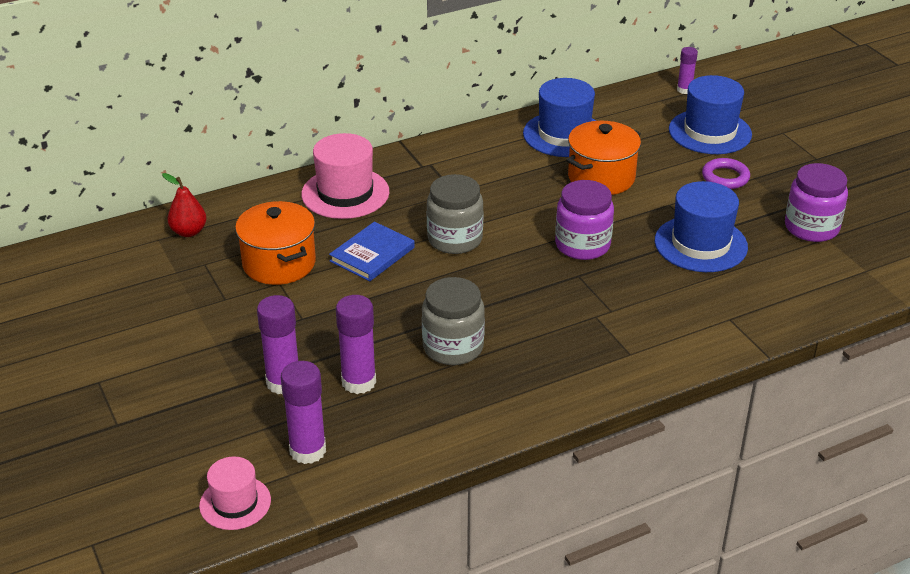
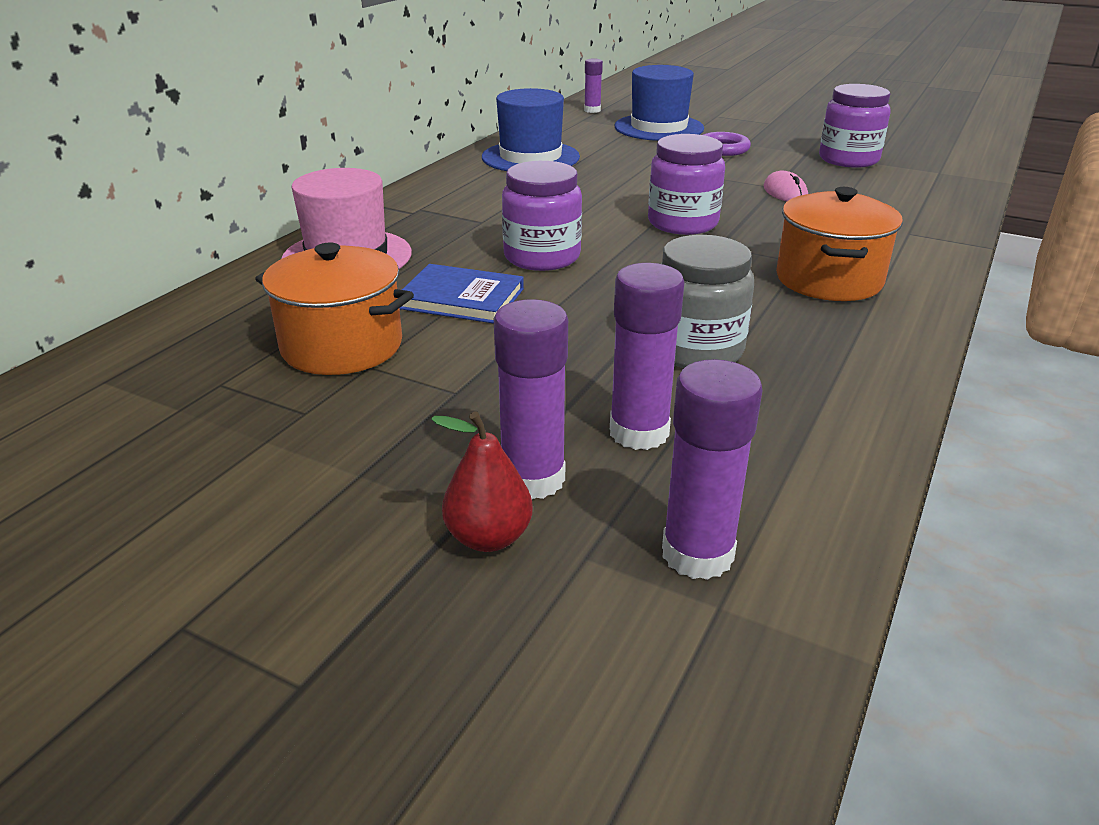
camera: 35 degrees left, 5 degrees down
red pear [162,173,207,237] -> red pear moved to [431,411,533,552]
pink hat [199,457,271,530] -> none
blue book [329,222,415,281] -> blue book turned 75 degrees counterclockwise [399,264,524,324]
grey jar [427,174,484,254] -> purple jar [502,161,582,271]
orange pot [566,121,641,195] -> orange pot moved to [776,187,903,301]
blue hat [655,181,748,272] -> pink mouse [764,171,808,201]

